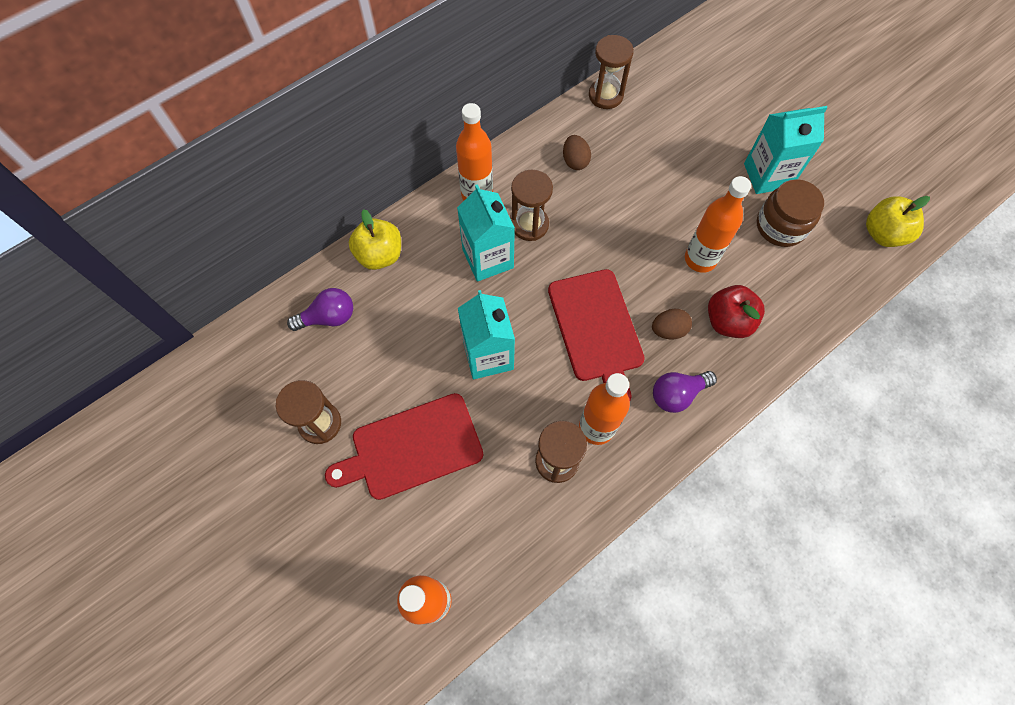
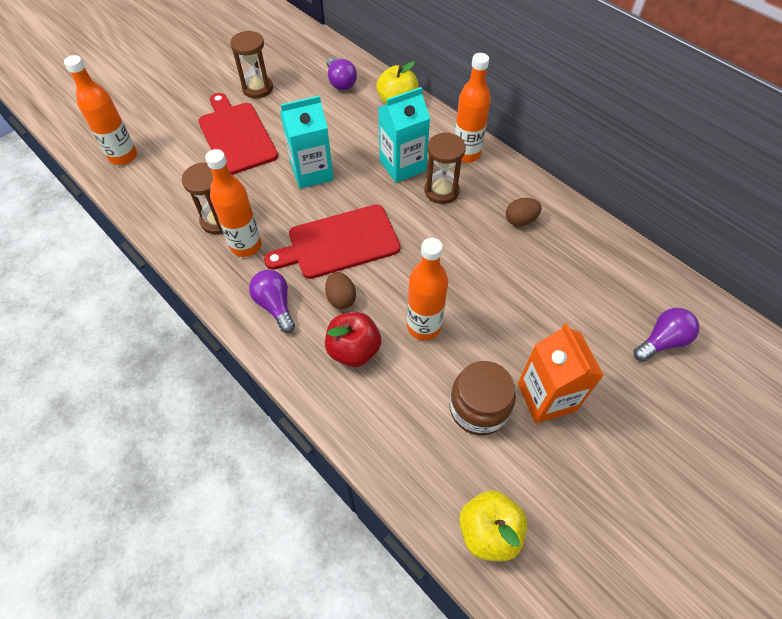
camera: 85 degrees right, 10 degrees down
brown hourglass [589,35,634,109] -> none
turquoise carton [744,106,828,194] -> orange carton [518,323,604,423]
none -> purple light bulb [633,308,700,362]

